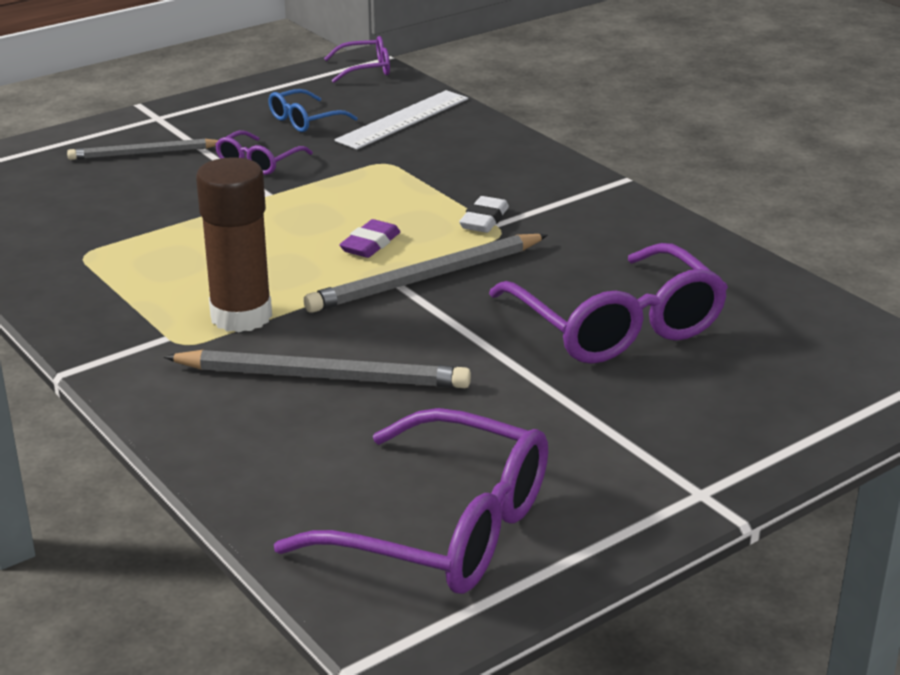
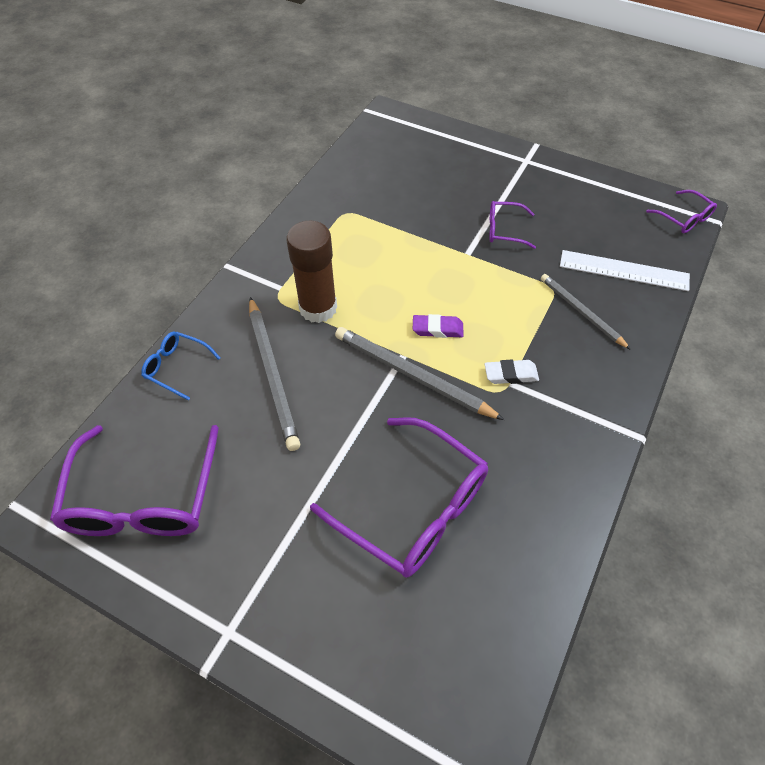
camera: 65 degrees right, 25 degrees up
grey pencil [67,139,218,160] -> grey pencil moved to [541,274,631,350]
blue glasses [268,89,358,132] -> blue glasses moved to [141,331,220,401]
purple glasses [489,243,728,364] -> purple glasses turned 90 degrees counterclockwise [310,417,488,578]

